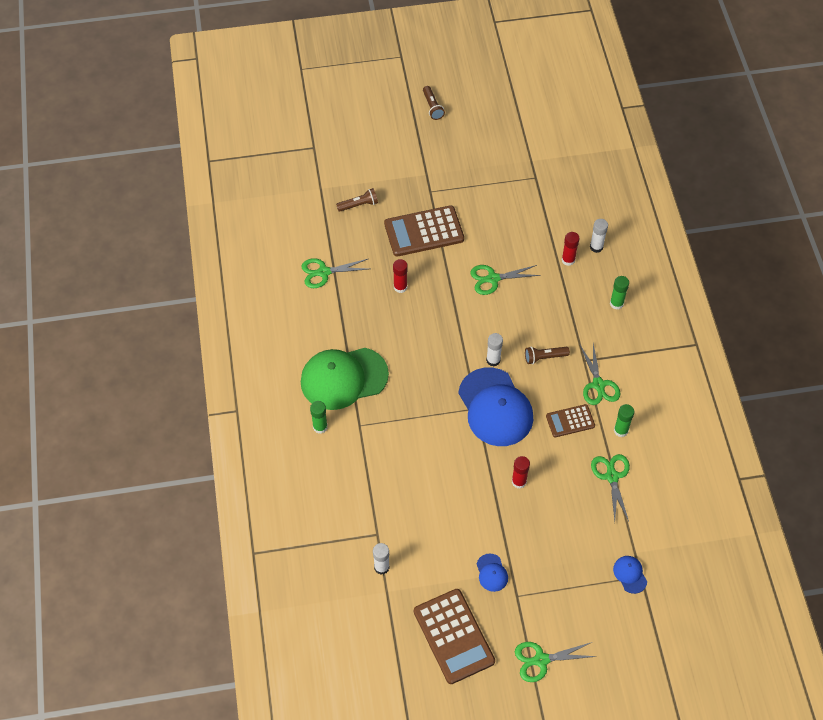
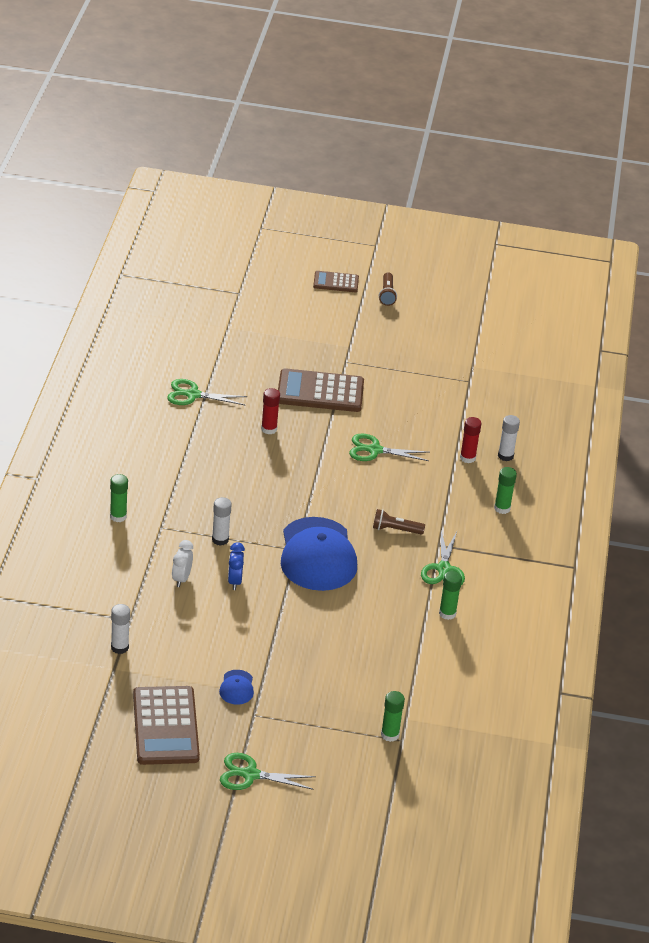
camera: 15 degrees right, 20 degrees down
green cap [301,348,389,410] -> none
brown flashlight [336,188,378,212] -> none
white glue stick [486,333,503,367] -> white glue stick moved to [212,497,232,546]
red glue stick [512,456,530,489] -> none
brown calculator [546,404,595,437] -> brown calculator moved to [313,271,359,292]
green scissors [591,454,630,521] -> none
blue cap [613,556,647,594] -> green glue stick [381,691,405,742]
none -> white clock [172,540,193,587]
none -> blue clock [228,542,245,590]

